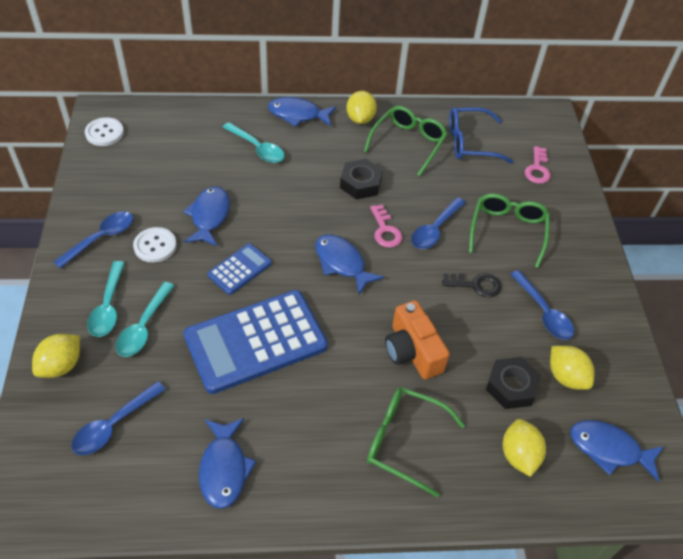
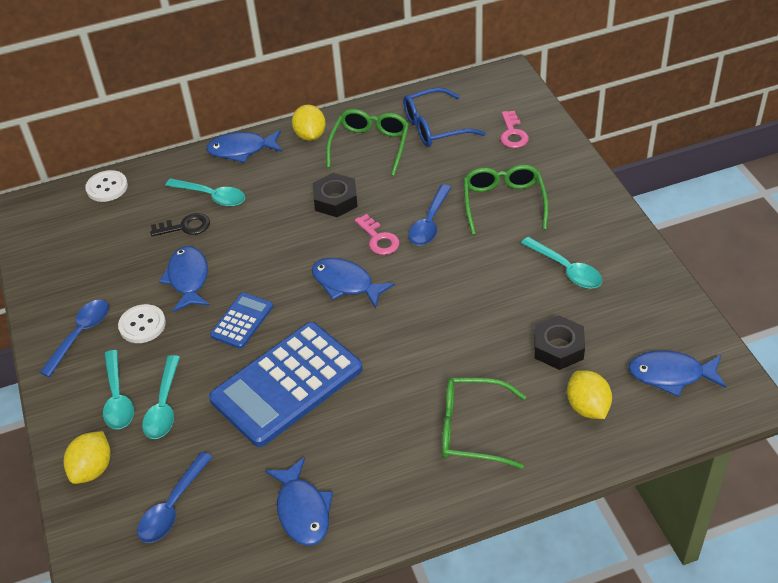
camera: 10 degrees left, 5 degrees down
white button [85,117,124,146] -> white button moved to [85,170,128,202]
orange camera [385,300,450,379] -> none
black key [442,273,501,297] -> black key moved to [150,213,210,236]
blue spoon [510,270,574,340] -> turquoise spoon [521,237,603,289]
yellow lemon [550,346,594,390] -> none

